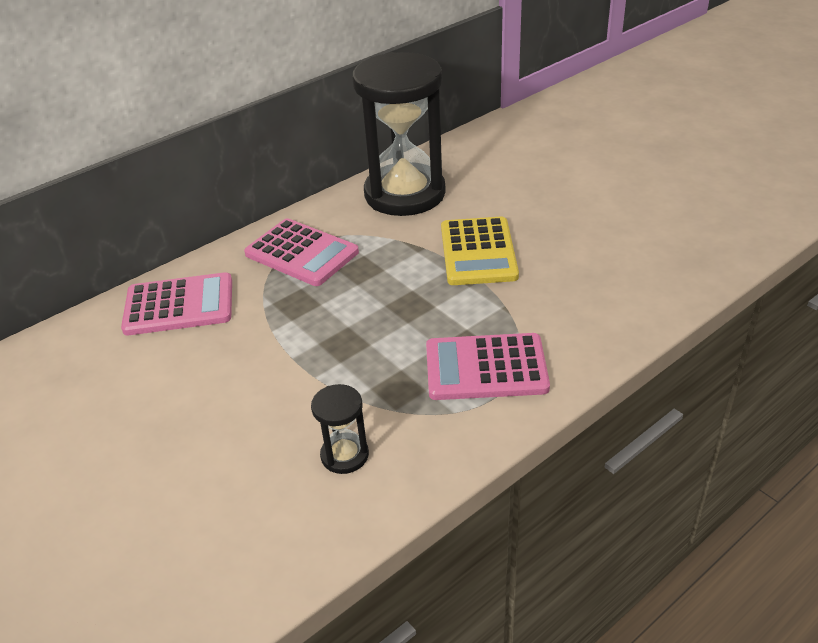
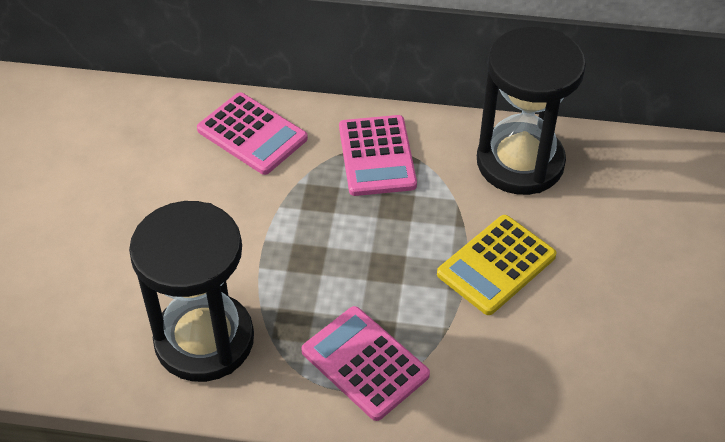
camera: 45 degrees right, 10 degrees up
black hourglass [311,384,369,474] -> black hourglass [129,201,254,382], size x2.39

